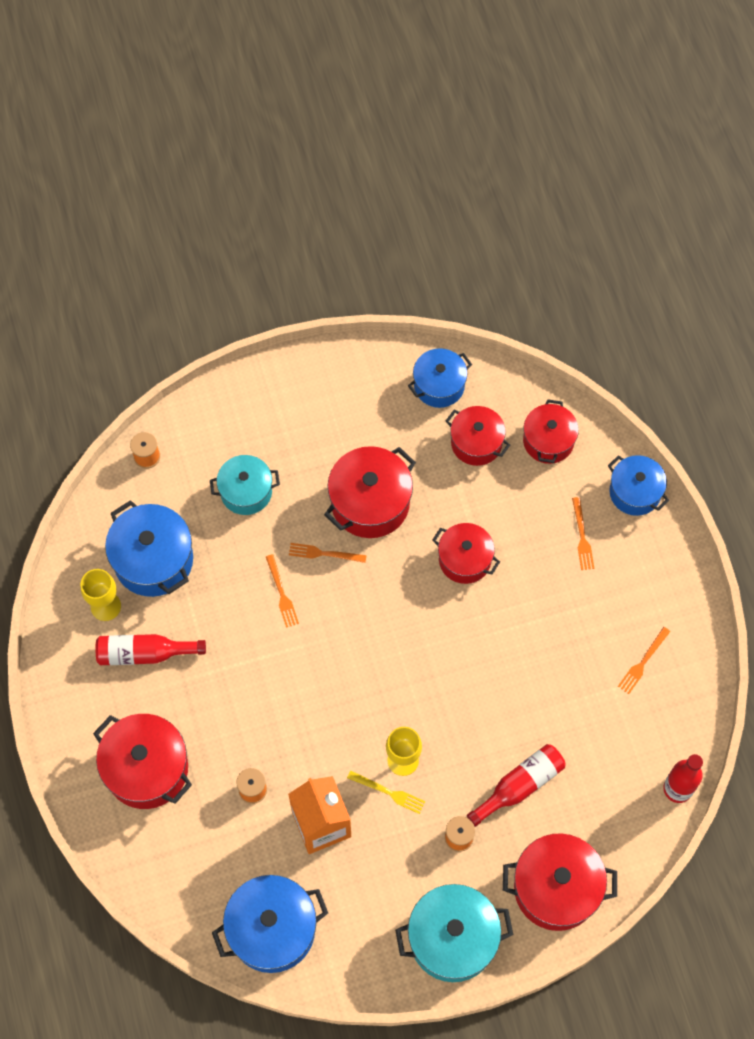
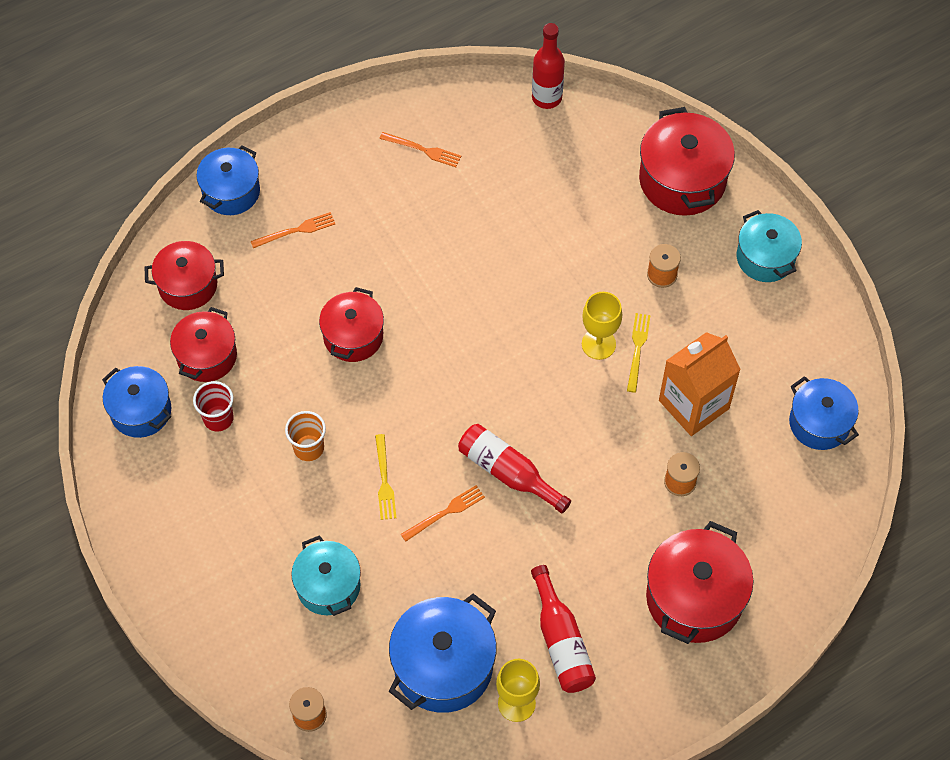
camera: 105 degrees left, 5 degrees down
blue pot [212,875,328,973] -> blue pot [789,376,859,450], size x0.66
orange fork [289,543,367,563] -> yellow fork [375,434,396,520]
red pot [324,446,416,538] -> orange cup [285,411,326,461]
turquoise pot [395,884,513,982] -> turquoise pot [737,210,802,282], size x0.66
red bottle [467,744,566,827] -> red bottle moved to [458,424,571,513]
none -> red cup [193,381,234,431]

